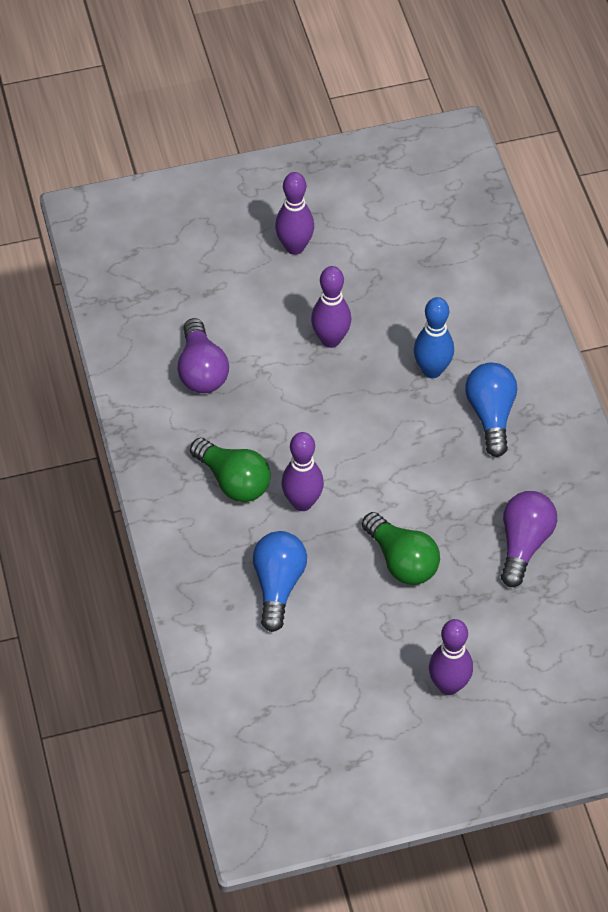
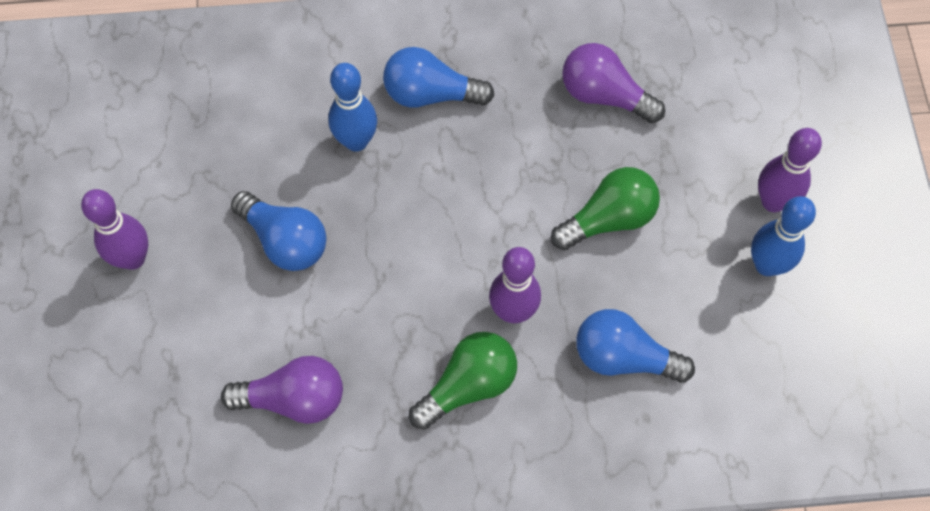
camera: 80 degrees left, 10 degrees up
purple bowling pin [311,266,351,348] -> blue light bulb [231,191,327,271]
none -> blue bowling pin [751,196,816,276]

